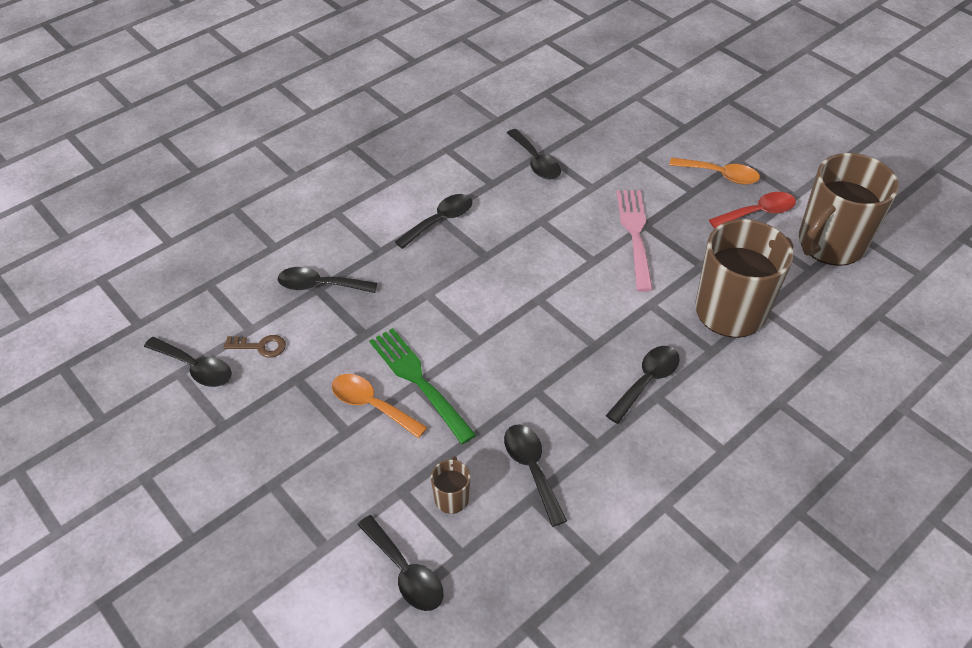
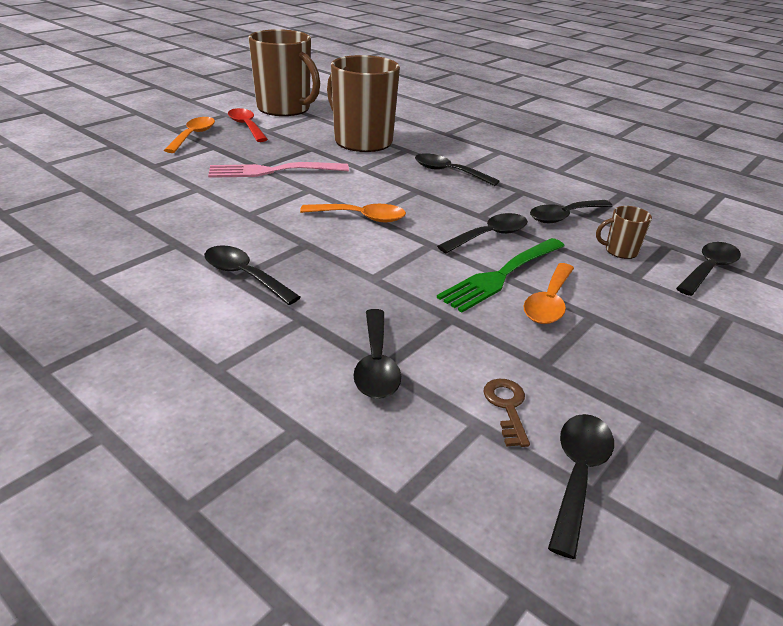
camera: 100 degrees left, 15 degrees down
black spoon [507,129,561,180] -> black spoon moved to [437,213,528,254]
none -> orange spoon [300,204,406,222]

